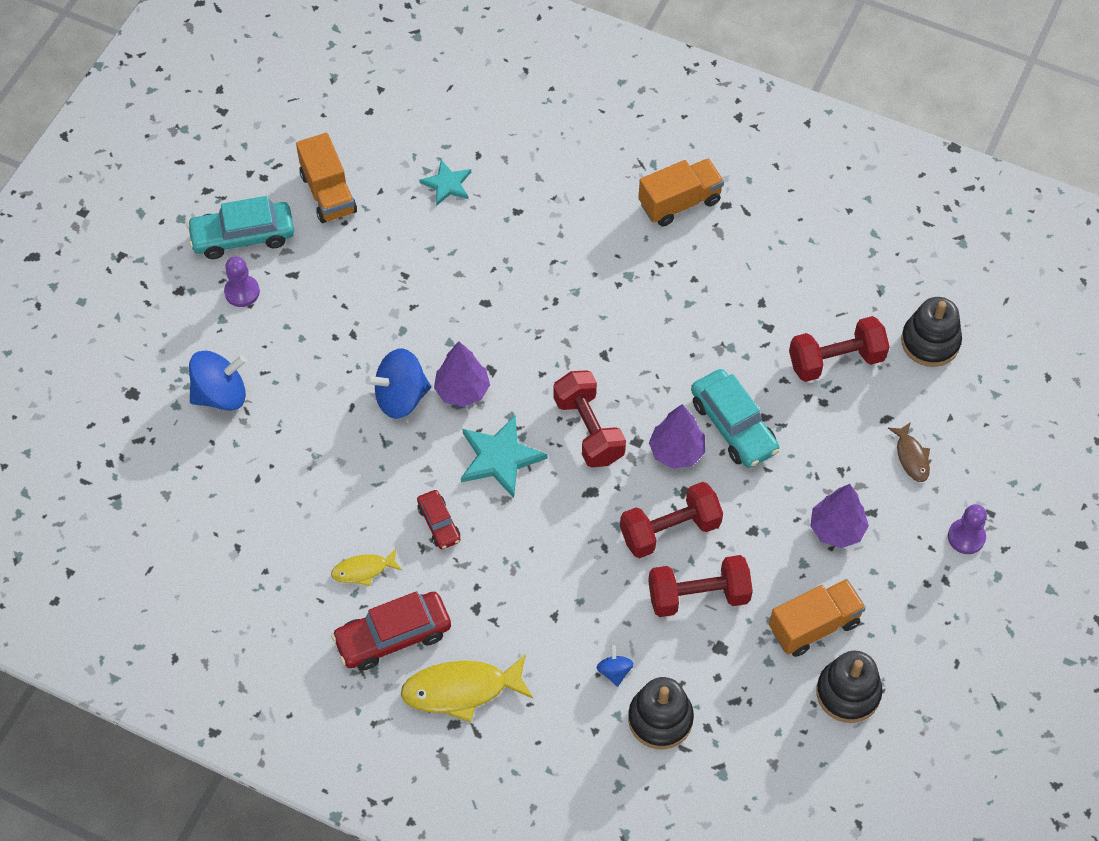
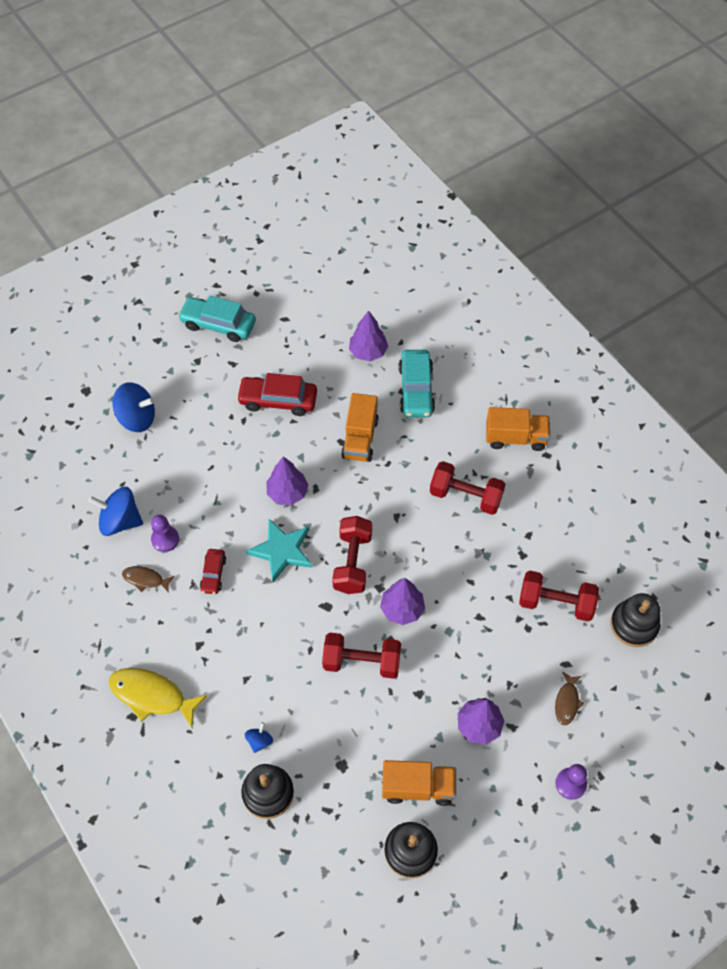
camera: 30 degrees right, 0 degrees up
purple pawn [224,256,260,307] -> purple pawn moved to [151,515,179,552]
orange truck [296,133,357,223] -> orange truck moved to [341,393,379,462]
yellow fish [331,548,402,586] -> brown fish [122,566,175,593]
red car [331,591,451,670] -> red car moved to [236,373,317,416]
blue spinning top [365,348,431,419] -> blue spinning top moved to [88,487,143,536]
turquoise star [419,160,471,206] -> purple tree [349,310,388,361]
red dumbbell [648,555,753,617] -> red dumbbell moved to [430,461,506,515]
turquoise car [691,369,780,468] -> turquoise car moved to [399,350,435,418]

